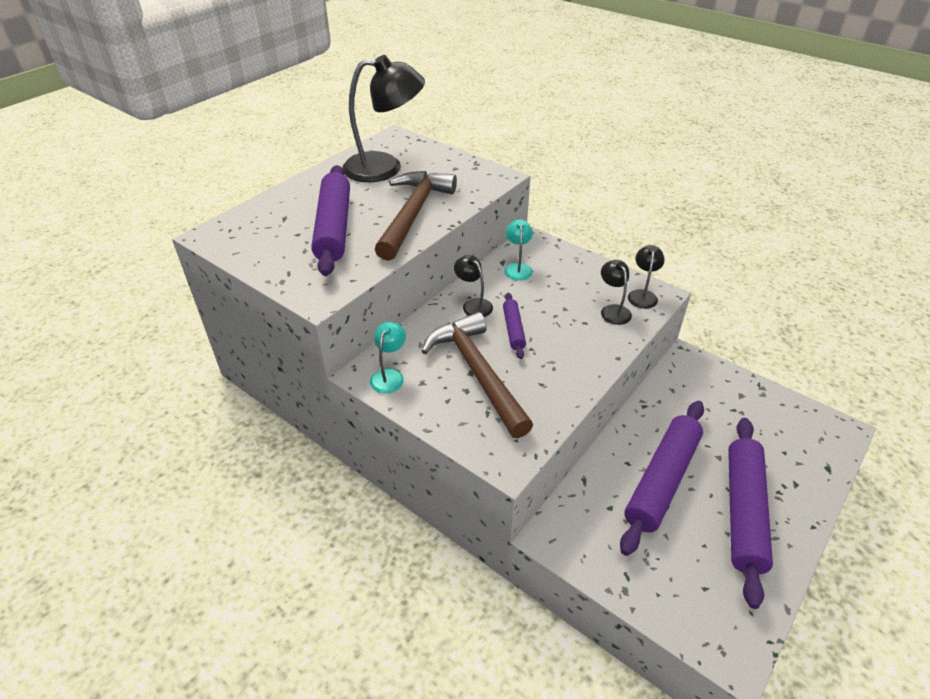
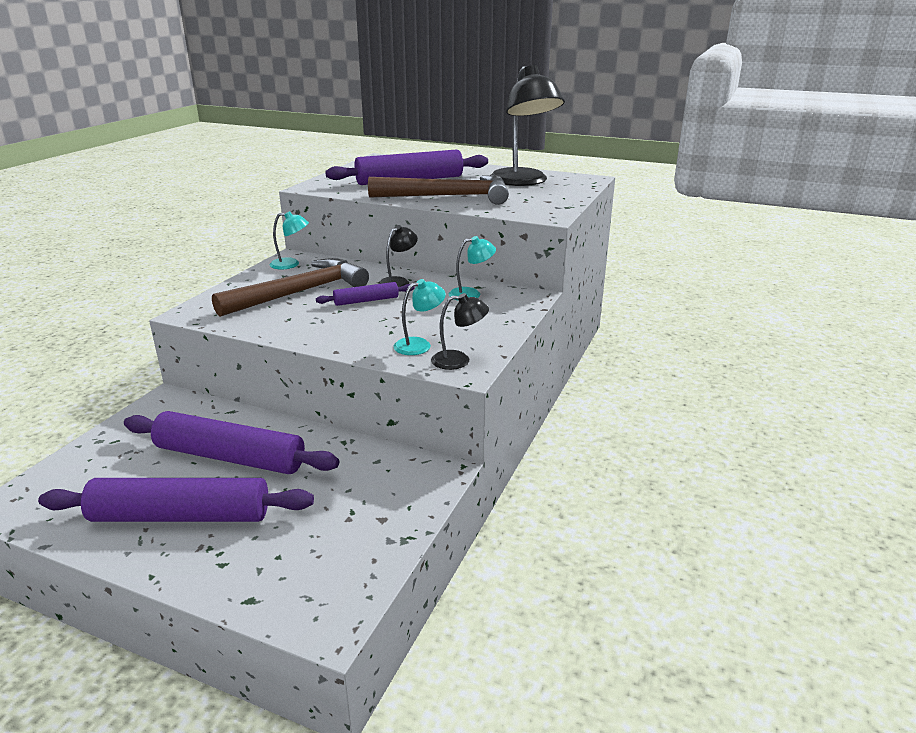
camera: 75 degrees right, 15 degrees down
black lamp [601,260,632,325] -> turquoise lamp [394,279,446,355]

